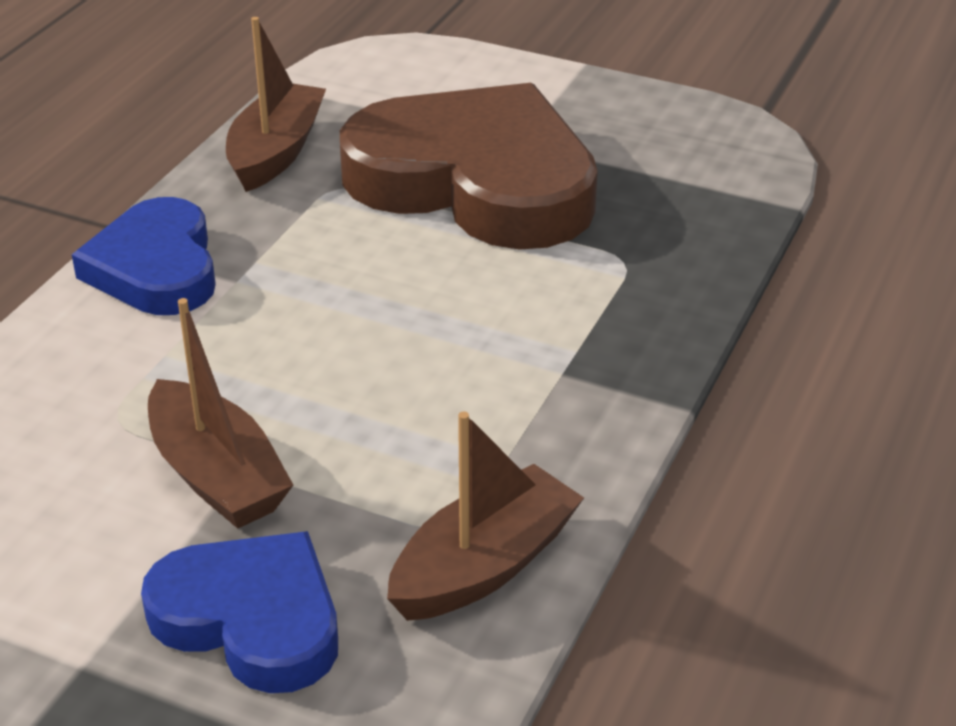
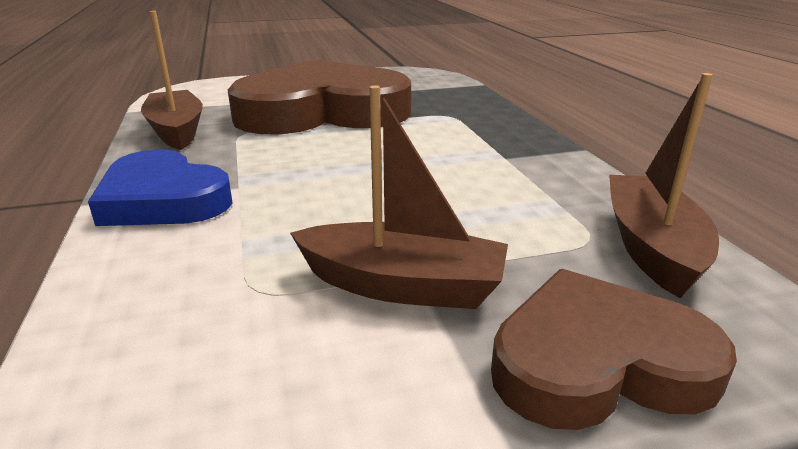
camera: 40 degrees left, 10 degrees down
blue heart [141,531,338,693] -> brown heart [491,269,737,430]

